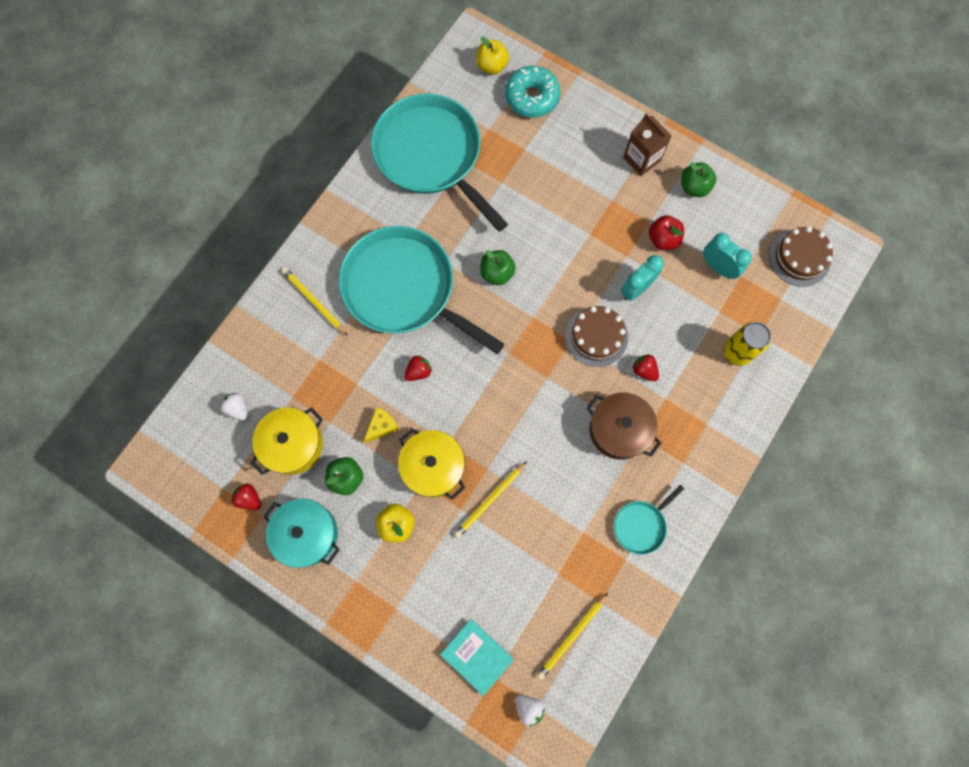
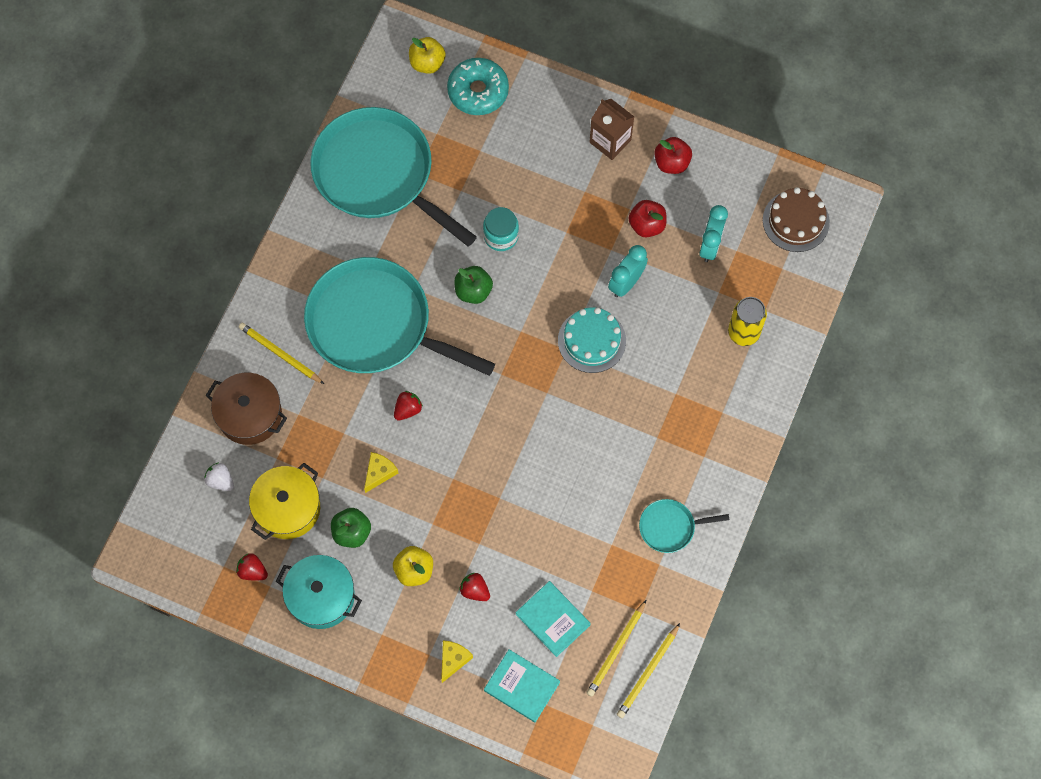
camera: 10 degrees left, 5 degrees down
yellow pot [398,428,465,500] -> none
yellow pencil [454,461,527,538] -> yellow pencil moved to [617,623,680,718]
white strawberry [515,695,545,726] -> none
brown cake [565,306,628,367] -> turquoise cake [558,307,626,373]
brown pot [586,393,661,460] -> brown pot moved to [206,373,287,445]
turquoise pan [614,485,684,555] -> turquoise pan turned 45 degrees clockwise [639,499,730,553]
red strawberry [632,354,659,381] -> red strawberry moved to [459,573,490,601]
green apple [681,162,717,197] -> red apple [654,137,692,174]
turquoise clock [703,233,752,279] -> turquoise clock turned 75 degrees clockwise [699,205,728,262]
none -> yellow cheese [441,641,473,683]
none -> turquoise jar [483,207,519,251]
none -> turquoise book [515,581,591,657]

